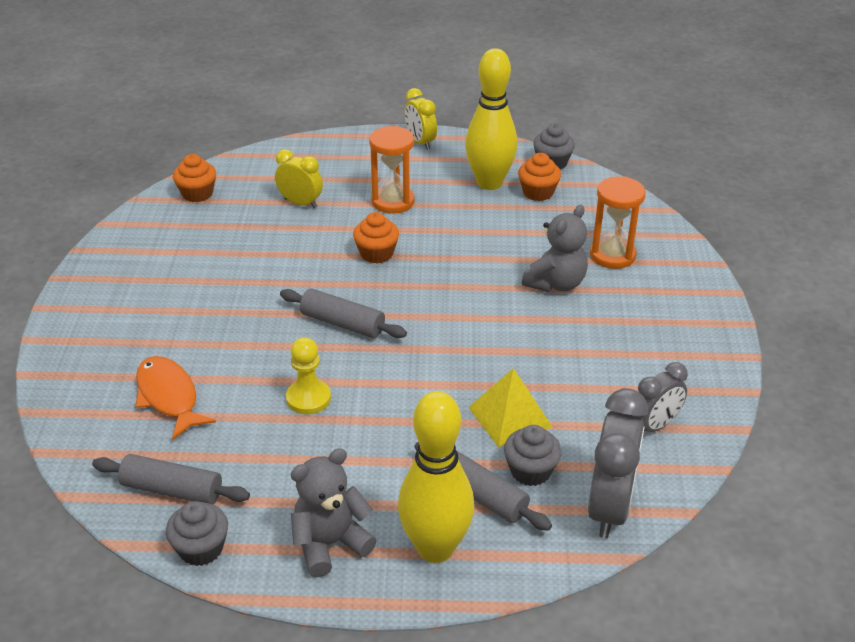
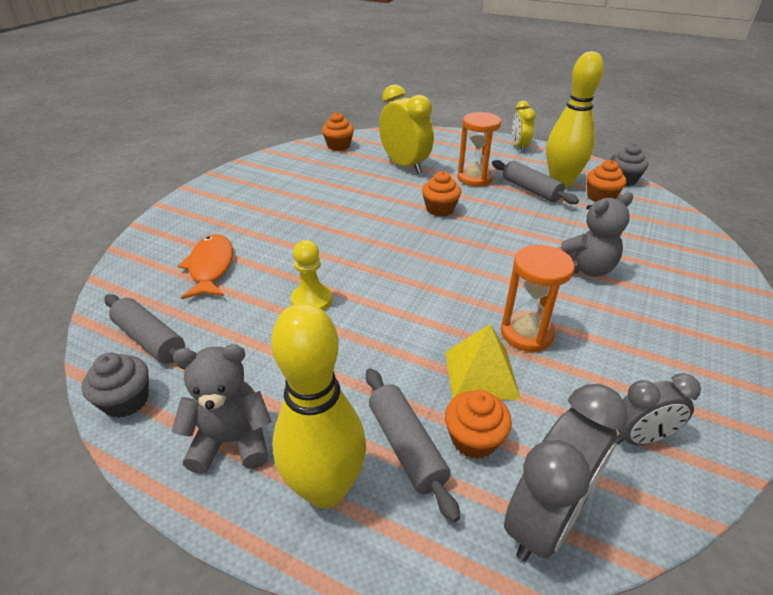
camera: 25 degrees right, 0 degrees up
yellow clock [275,149,323,208] -> yellow clock [379,84,434,173], size x1.64
grey rolling pin [280,288,407,338] -> grey rolling pin moved to [492,160,579,204]
grey cupcake [504,425,562,486] -> orange cupcake [445,390,512,459]
orange hourglass [590,177,646,269] -> orange hourglass moved to [501,245,575,352]

